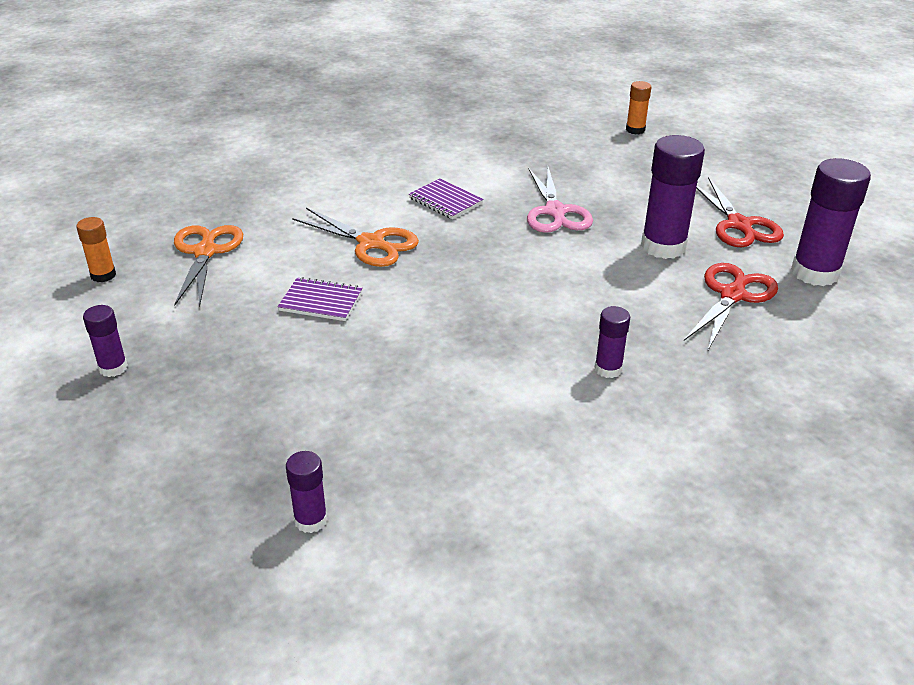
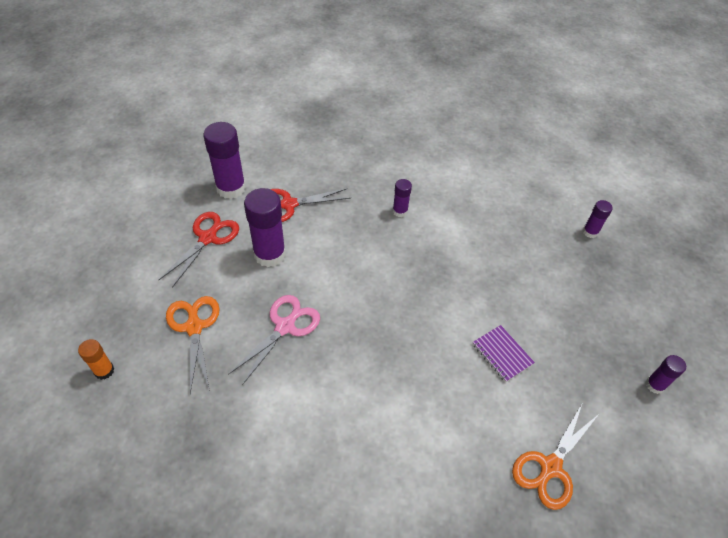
camera: 140 degrees left, 15 degrees up
orange glue stick [76,217,116,282] -> none
orange scissors [292,208,419,267] -> orange scissors moved to [166,296,219,394]
purple notebook [409,178,483,219] -> none

